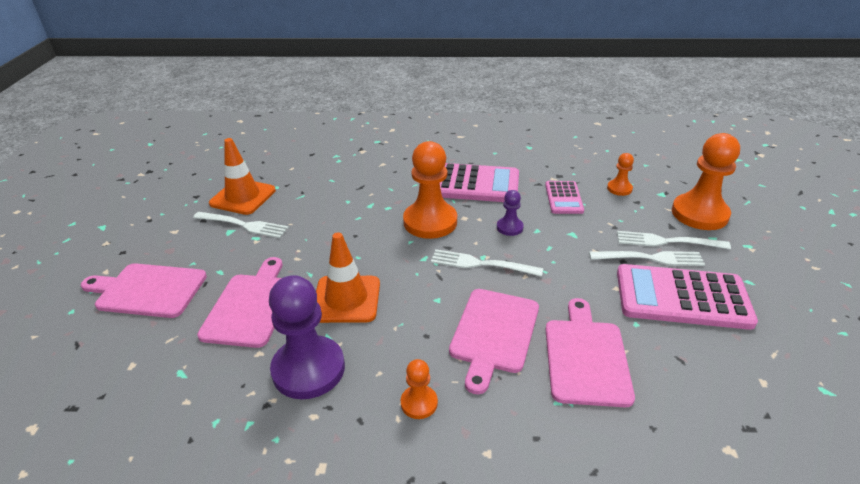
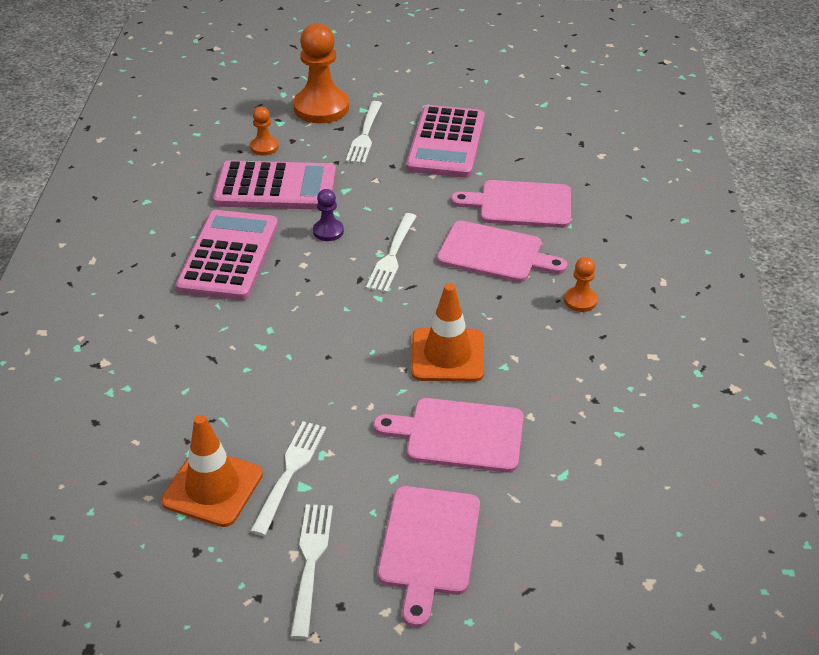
camera: 90 degrees left, 5 degrees up
purple pawn [269,275,345,399] -> none
orange pawn [403,141,457,239] -> none
pink calculator [545,181,584,214] -> pink calculator [213,160,336,210], size x1.82
white fork [589,251,705,266] -> white fork moved to [290,504,333,639]

